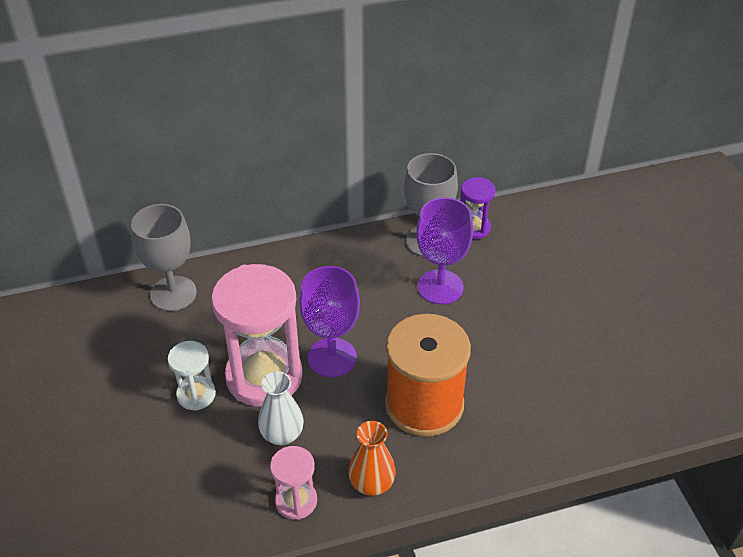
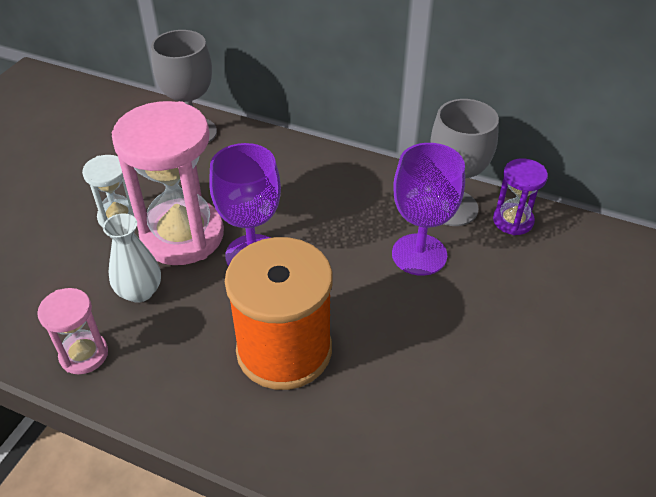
camera: 40 degrees right, 0 degrees up
orange vase [348,421,396,496] -> none

